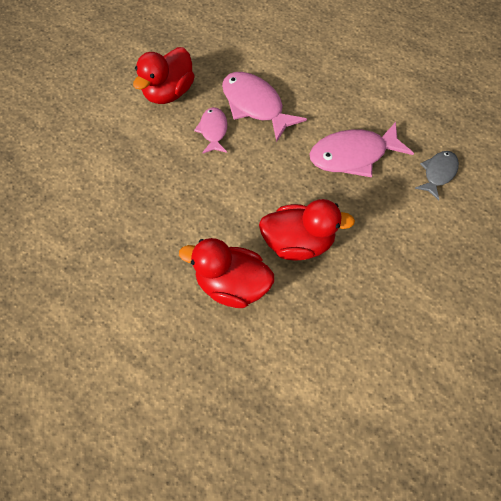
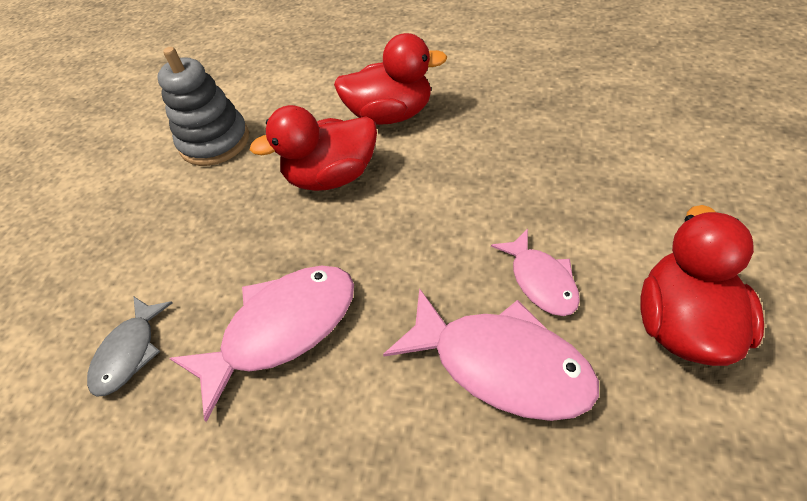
camera: 165 degrees right, 10 degrees down
none -> grey stacking toy [157,47,249,166]

